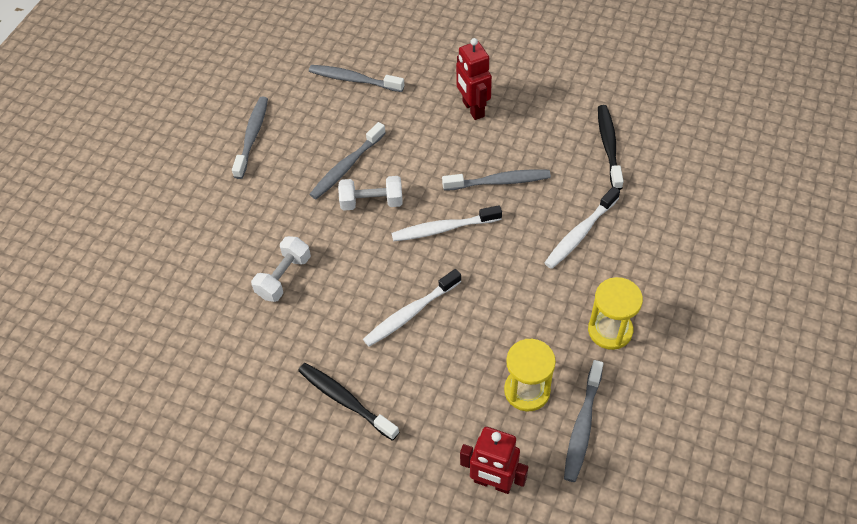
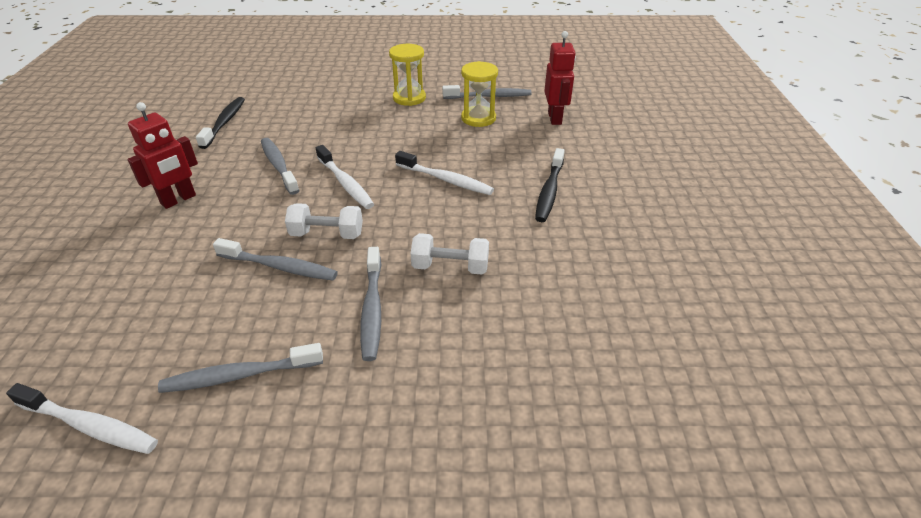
camera: 115 degrees left, 15 degrees down
grey toothbrush [309,65,404,92] -> grey toothbrush moved to [360,247,381,361]
white dumbbell [338,176,403,211] -> white dumbbell turned 60 degrees counterclockwise [285,203,363,239]
white toothbrush [544,186,620,269] -> white toothbrush moved to [6,383,158,454]
black toothbrush [598,105,624,190] -> black toothbrush turned 120 degrees clockwise [196,97,245,149]

